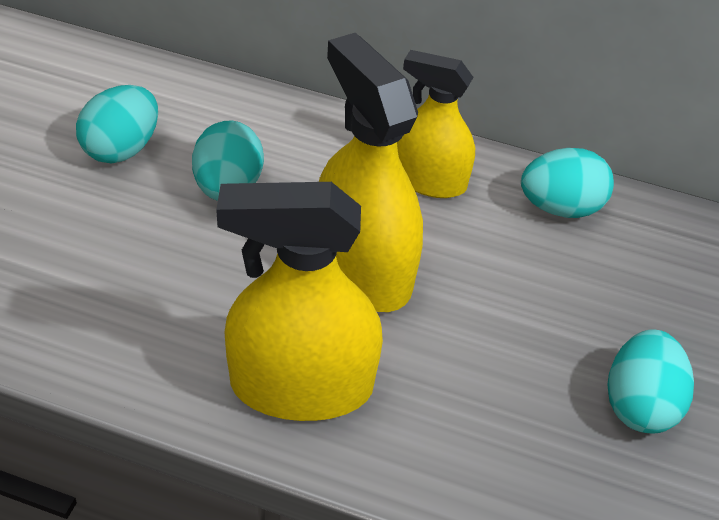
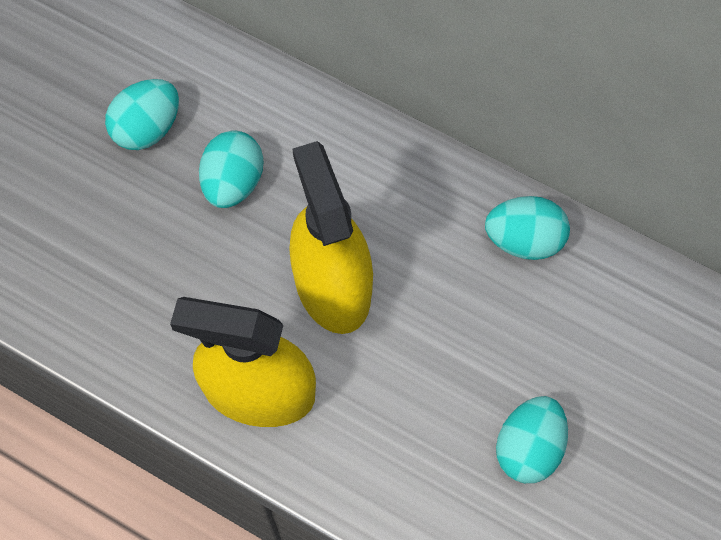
camera: 15 degrees right, 20 degrees up
yellow spray bottle [397,50,475,198] -> none

